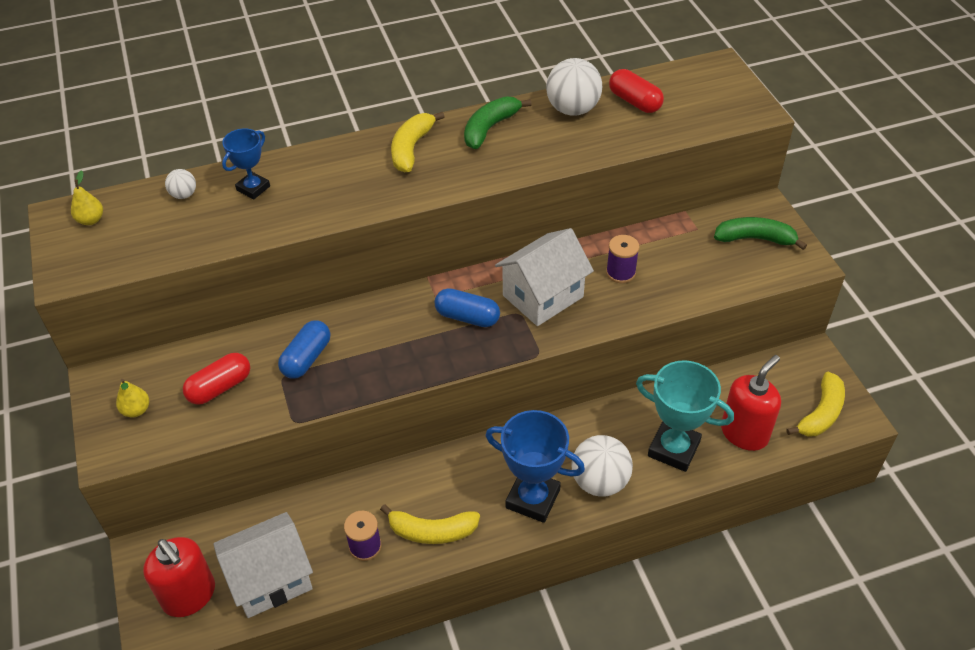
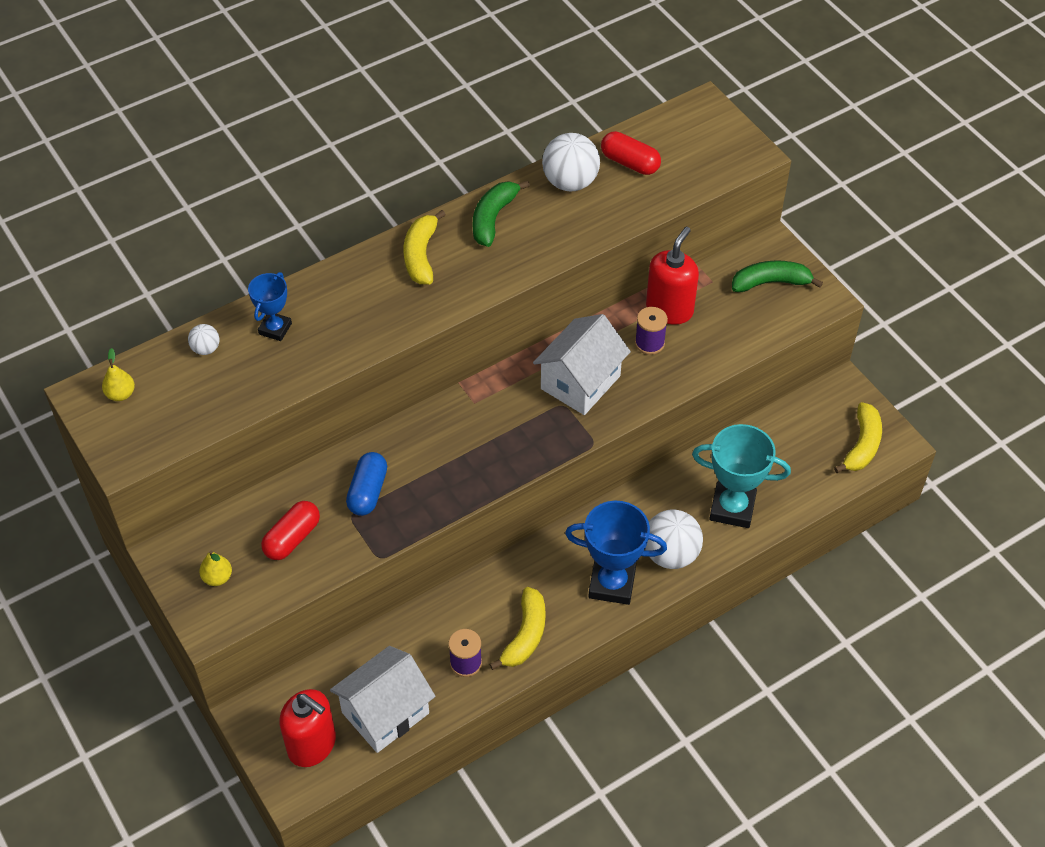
camera: 15 degrees left, 5 degrees up
yellow banana [380,504,480,544] -> yellow banana turned 60 degrees counterclockwise [489,587,546,670]
blue capsule [435,288,500,327] -> none
red soap dispenser [721,355,781,451] -> red soap dispenser moved to [646,227,699,325]

